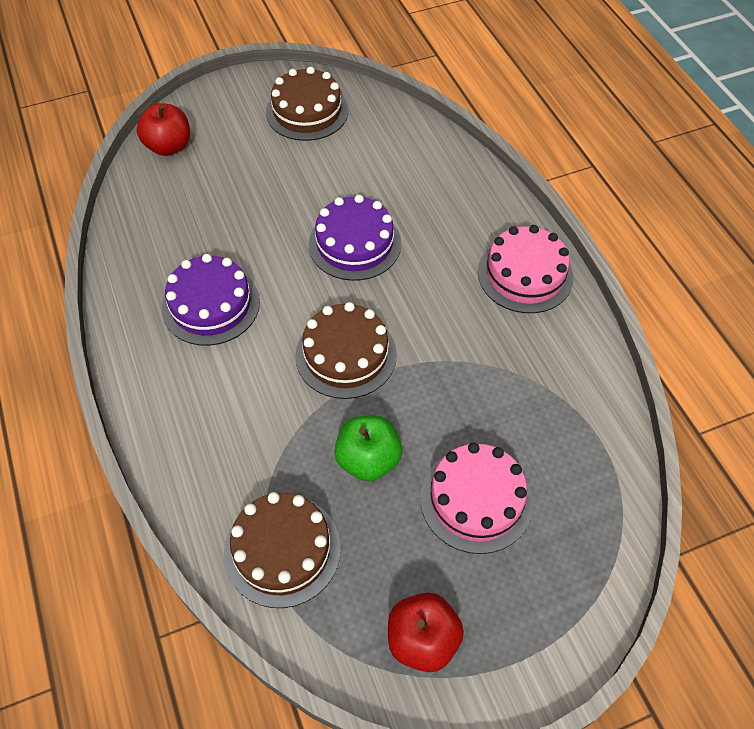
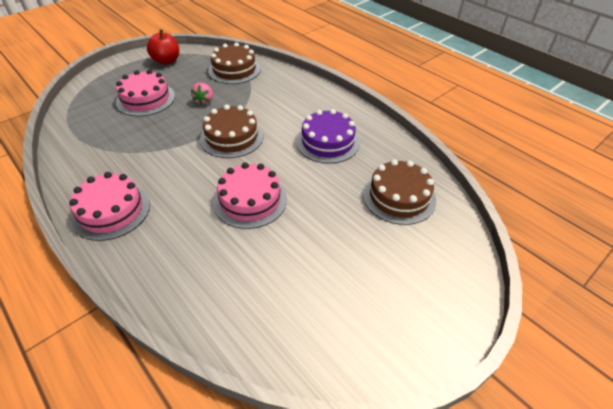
camera: 160 degrees right, 10 degrees down
red apple [137,103,190,156] -> none
brown cake [266,67,348,141] -> brown cake moved to [363,159,436,225]
purple cake [309,195,401,281] -> pink cake [213,162,287,229]
green apple [334,416,402,481] -> pink strawberry [191,82,213,105]

